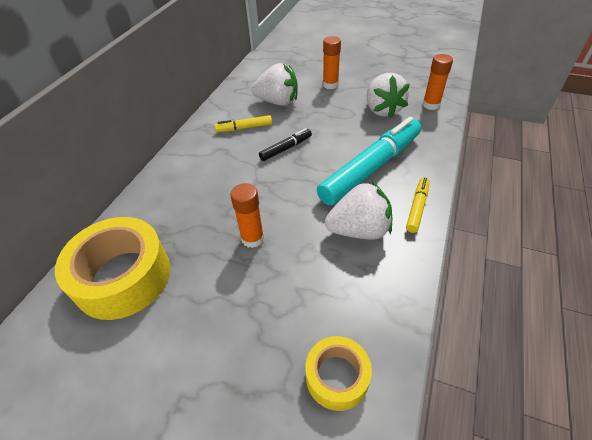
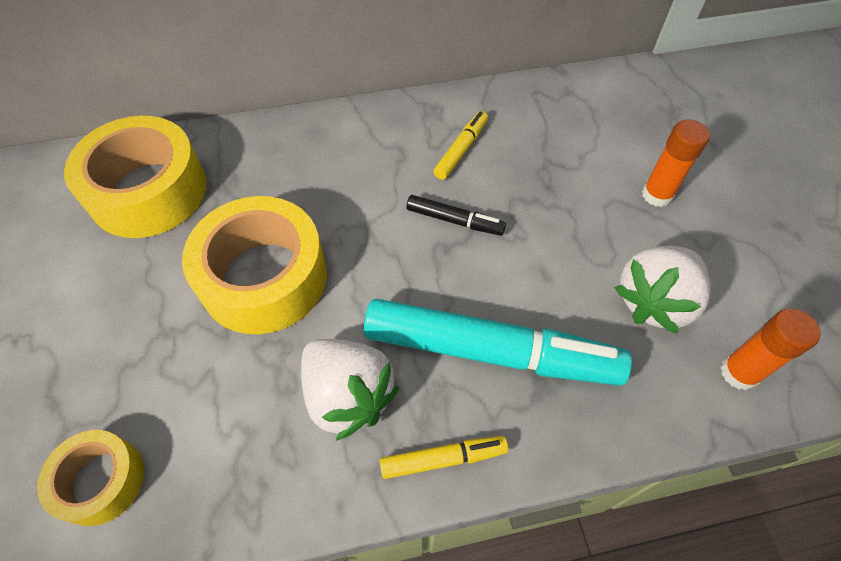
camera: 55 degrees right, 10 degrees up
yellow marker [214,115,272,132] -> yellow marker turned 75 degrees clockwise [433,111,488,180]
orange glue stick [230,183,264,248] -> yellow tape [182,196,327,334]
white strawberry [251,63,298,106] -> none

